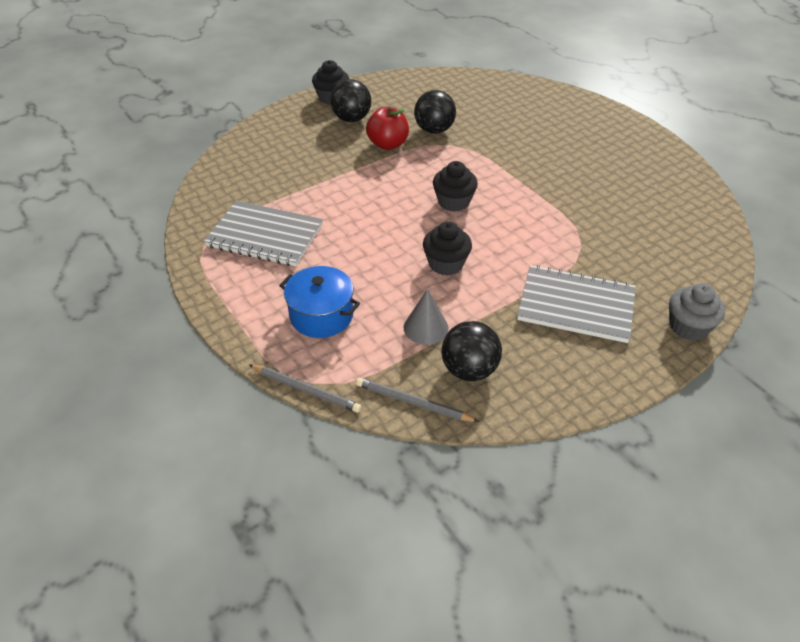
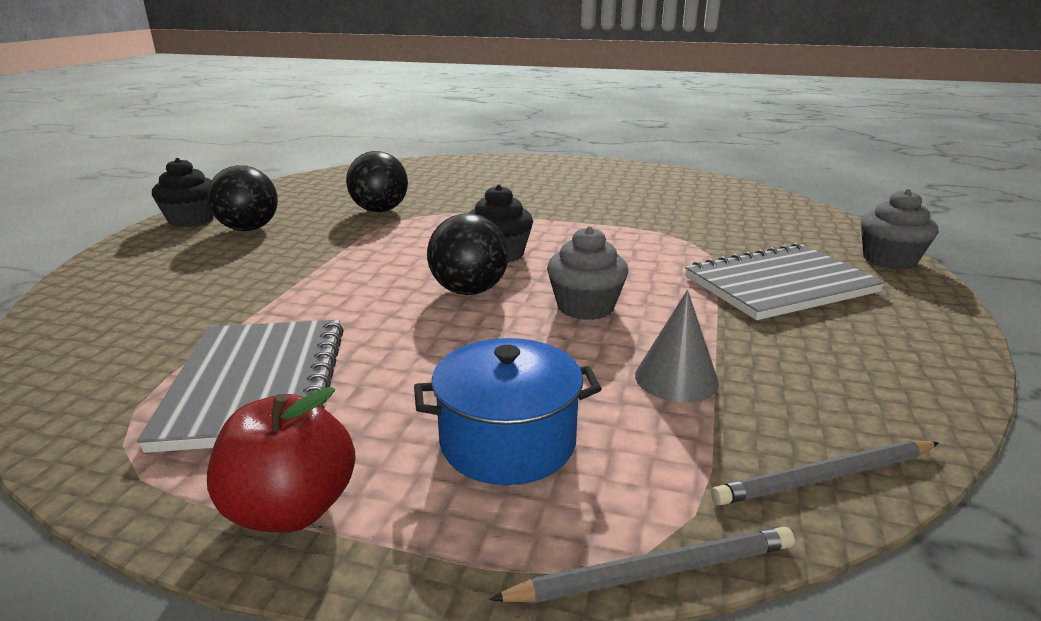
camera: 40 degrees left, 20 degrees down
grey notebook [204,201,323,266] -> grey notebook turned 75 degrees counterclockwise [137,320,344,453]
red apple [366,107,409,150] -> red apple moved to [207,387,356,533]
black cupcake [423,221,472,275] -> grey cupcake [547,226,628,320]
black ball [442,321,502,381] -> black ball moved to [427,214,509,295]

